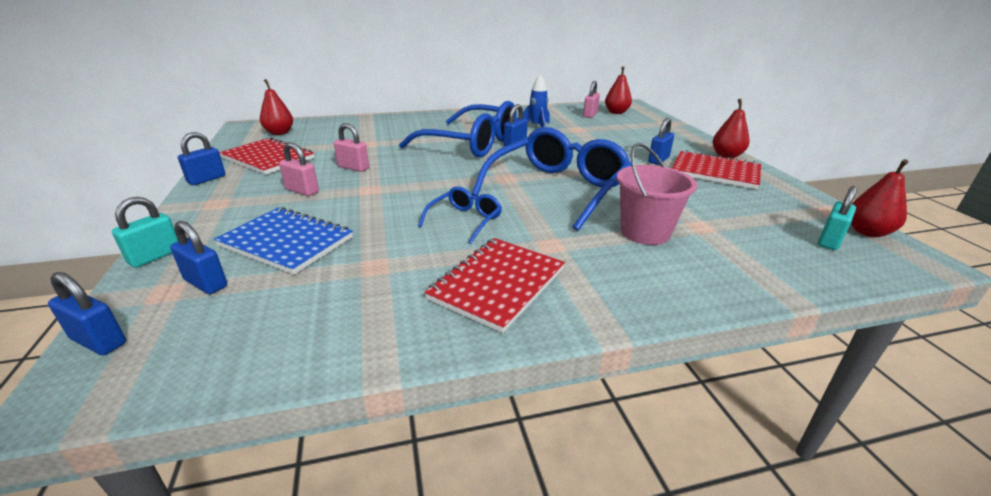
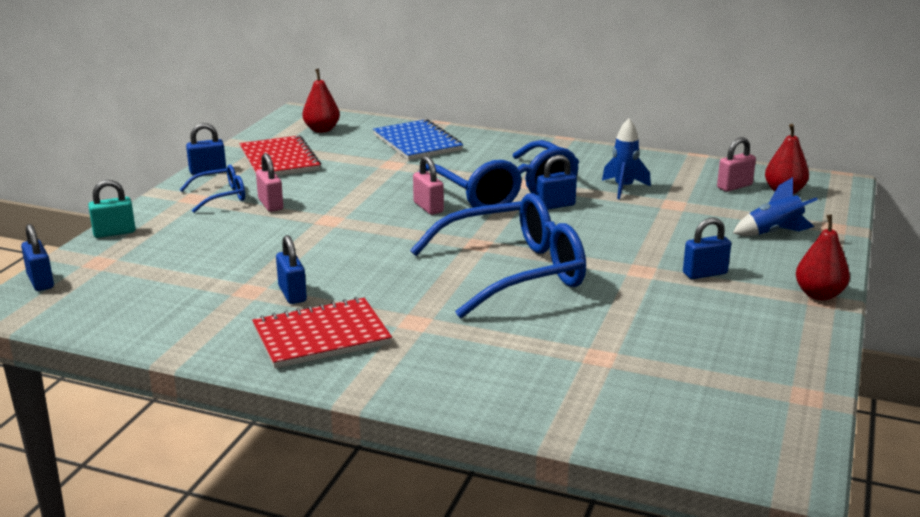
camera: 35 degrees right, 5 degrees down
blue padlock [170,221,227,294] -> blue padlock moved to [276,235,307,304]
blue notebook [214,207,353,274] -> blue notebook moved to [373,119,463,160]
pink padlock [334,123,369,172] -> pink padlock moved to [413,156,444,215]
blue glasses [418,186,502,244] -> blue glasses moved to [180,165,245,213]
pink bucket [617,143,697,245] -> none
red notebook [672,150,761,189] -> none
turquoise padlock [818,186,857,250] -> none
red pear [851,159,909,237] -> none
none -> blue rocket [733,177,818,236]

